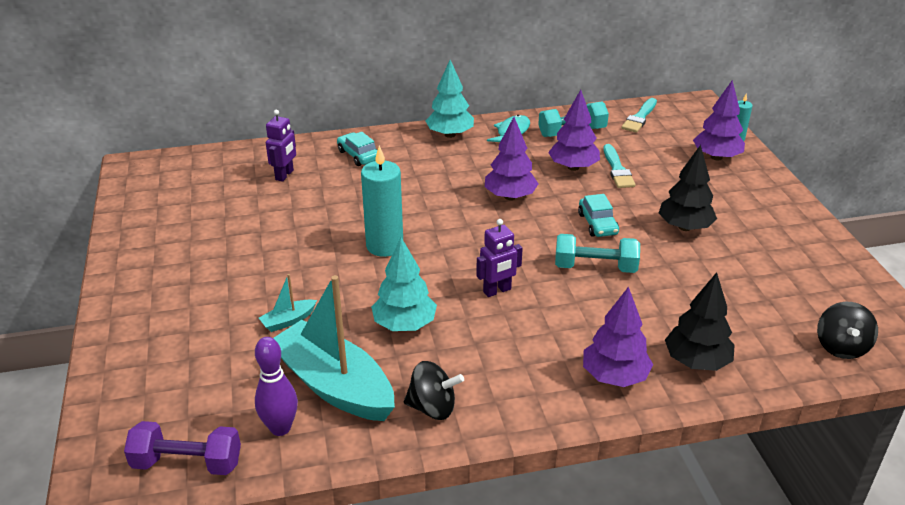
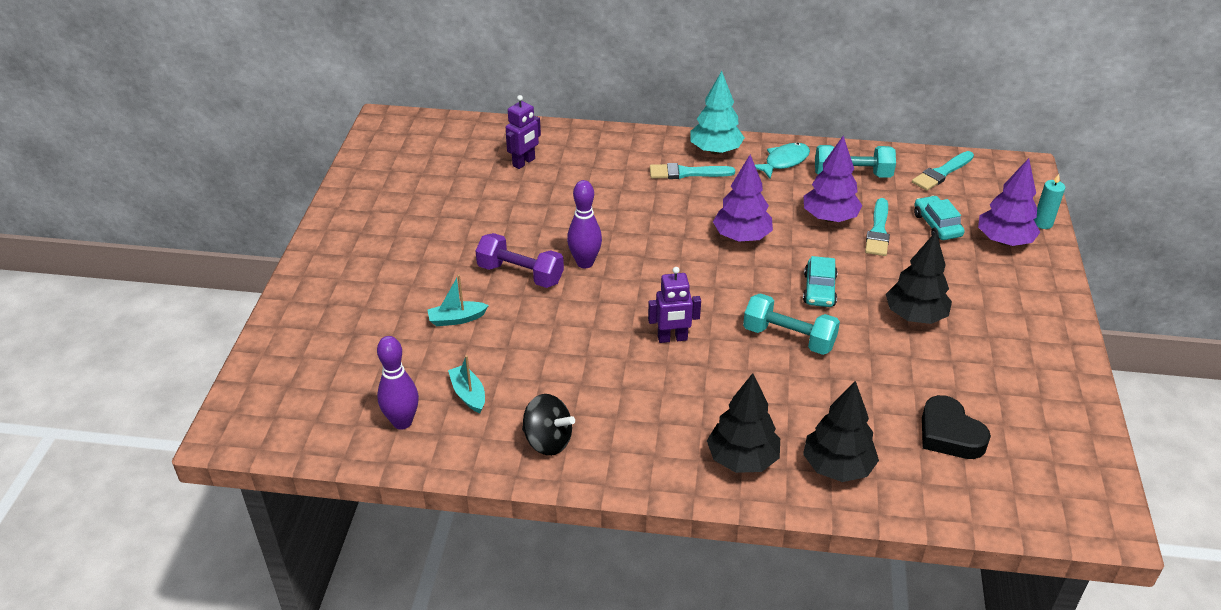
camera: 20 degrees right, 5 degrees up
purple dumbbell [124,421,241,475] -> purple dumbbell moved to [476,233,564,288]
turquoise boat [273,275,395,421] -> turquoise boat [448,355,485,413], size x0.41
turquoise car [337,132,377,166] -> turquoise car moved to [914,196,965,240]
turquoise candle [361,145,403,257] -> purple bowling pin [567,180,602,268]
turquoise tree [371,237,437,331] -> none
purple tree [583,286,653,387] -> black tree [707,373,780,473]
black spinning top [817,302,878,359] -> none
none -> turquoise brush [650,163,735,179]
none -> black heart [922,395,991,459]

